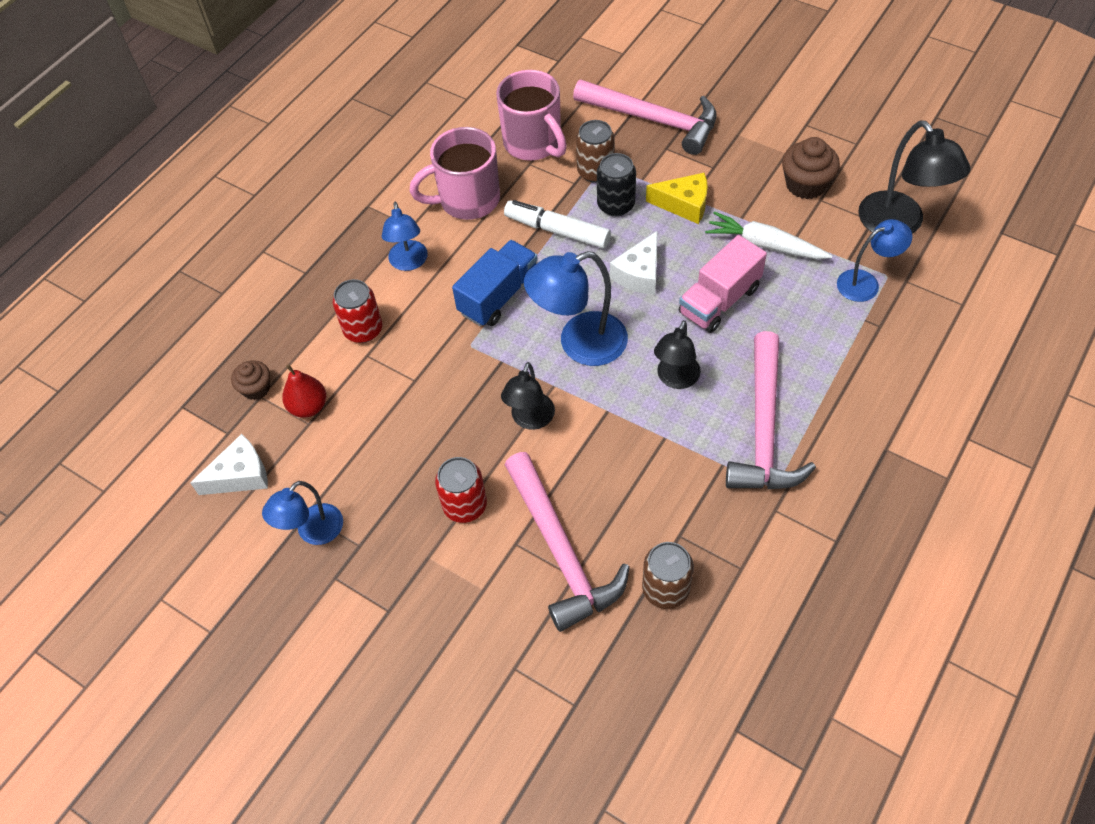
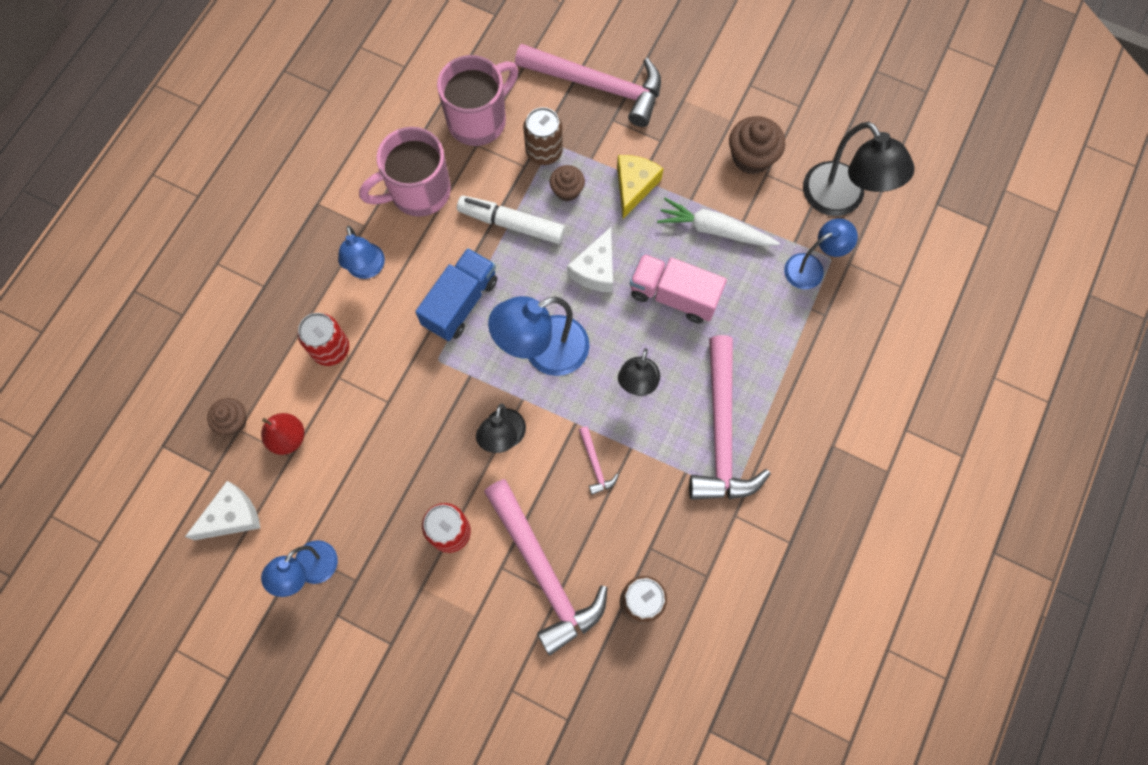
camera: 10 degrees left, 15 degrees up
pink mug [496,70,567,160] -> pink mug turned 90 degrees counterclockwise [437,55,518,146]
black can [597,153,636,216] -> brown cupcake [550,165,585,201]
yellow cheese [646,173,708,224] -> yellow cheese turned 75 degrees counterclockwise [617,155,664,219]
pink truck [679,235,767,333] -> pink truck turned 75 degrees clockwise [630,254,727,324]
none -> pink hammer [579,426,618,495]

